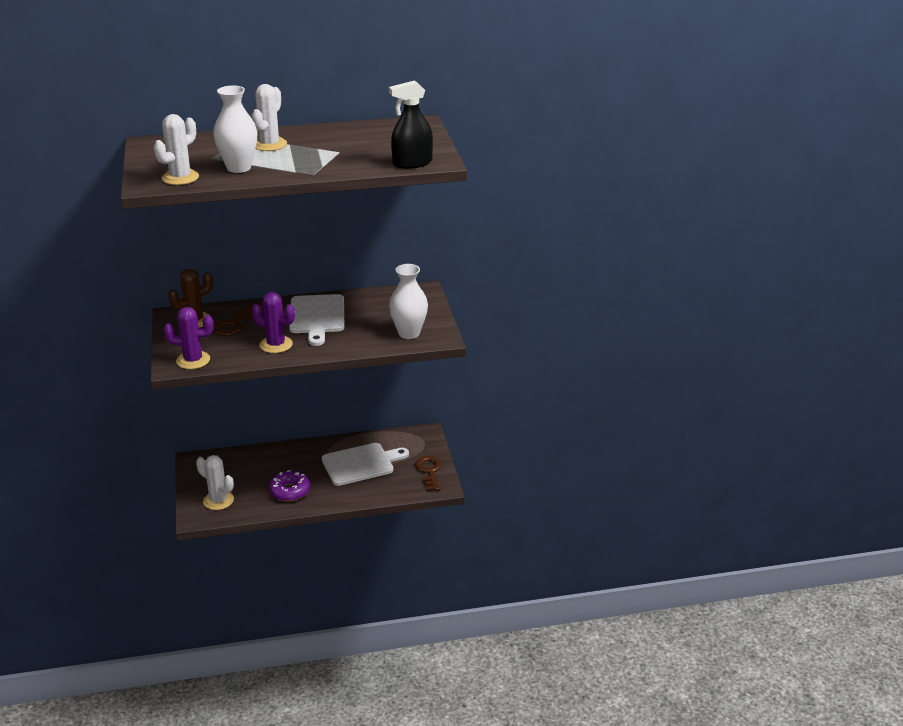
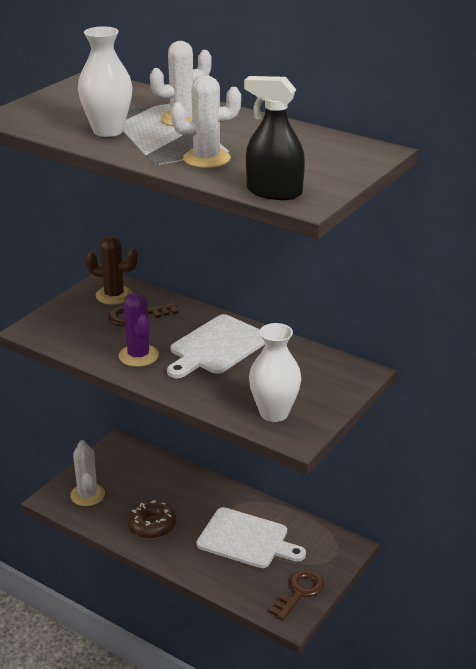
camera: 45 degrees right, 0 degrees up
white cactus [154,114,199,185] -> white cactus moved to [171,75,241,168]
purple cactus [164,307,214,369] -> none
purple donut [269,470,310,502] -> brown donut [127,500,176,539]

